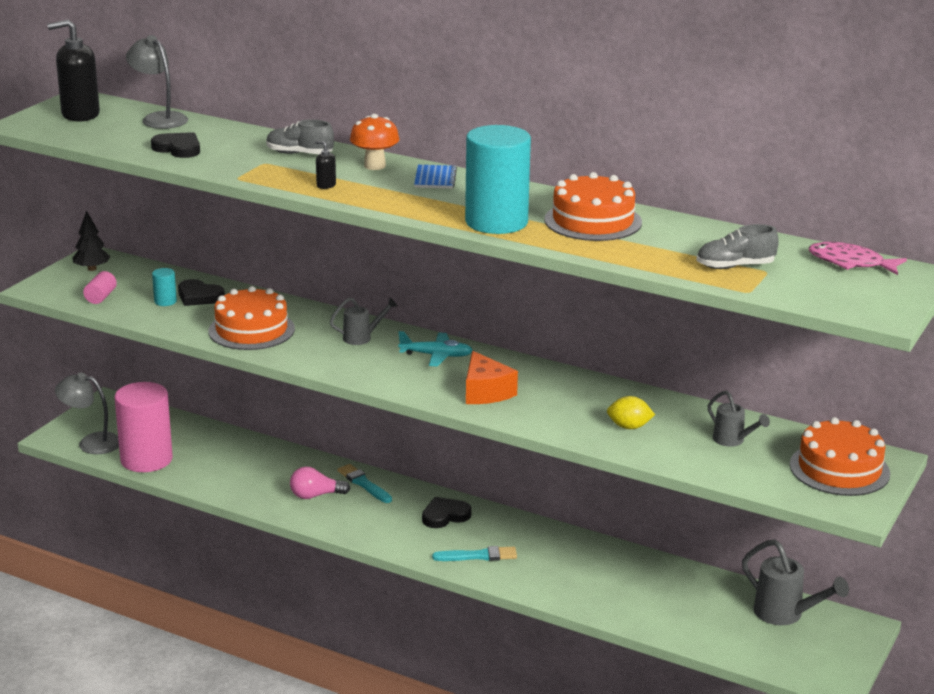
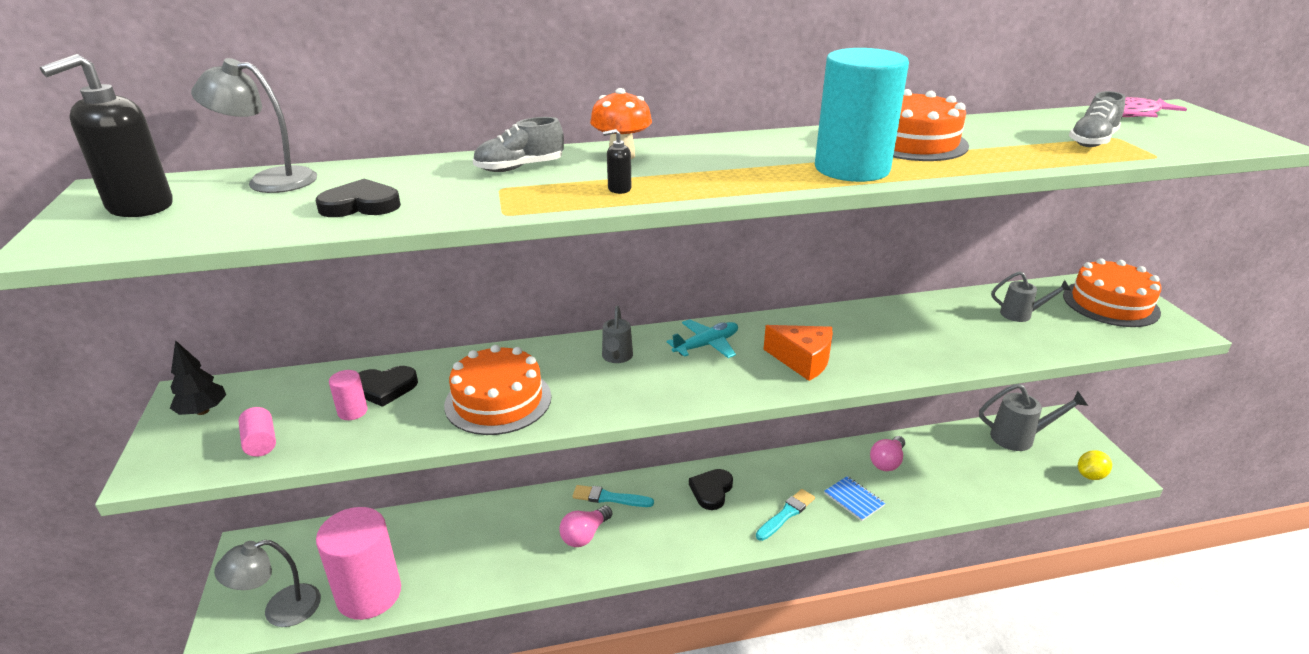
camera: 40 degrees left, 5 degrees up
turquoise cylinder [152,268,177,306] -> pink cylinder [329,370,368,420]
grey watering can [330,298,398,345] -> grey watering can turned 150 degrees clockwise [602,306,633,363]
blue notebook [414,165,457,189] -> blue notebook moved to [824,476,886,521]
yellow lemon [607,396,655,429] -> yellow lemon moved to [1078,450,1112,480]
none -> pink light bulb [870,436,905,471]

